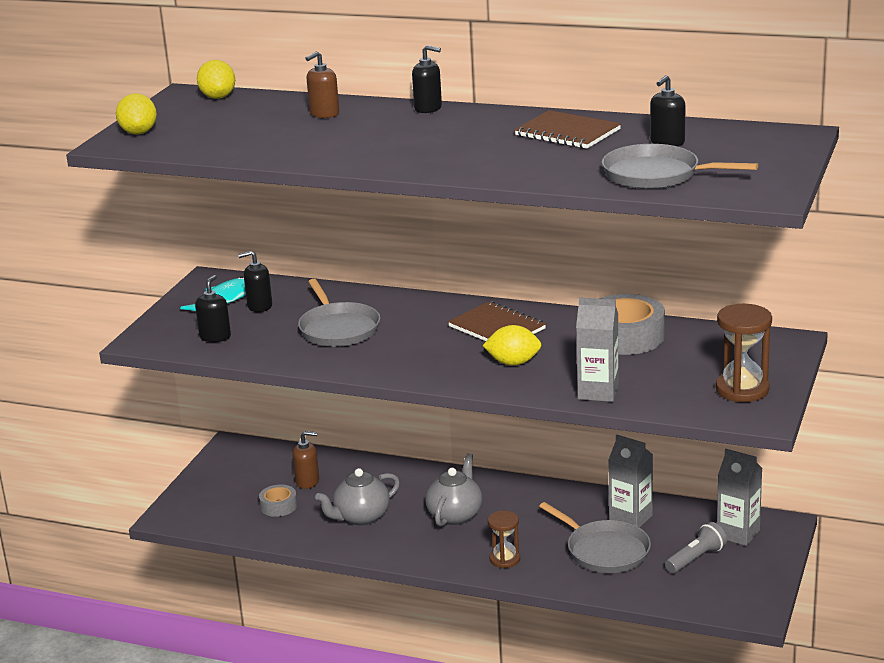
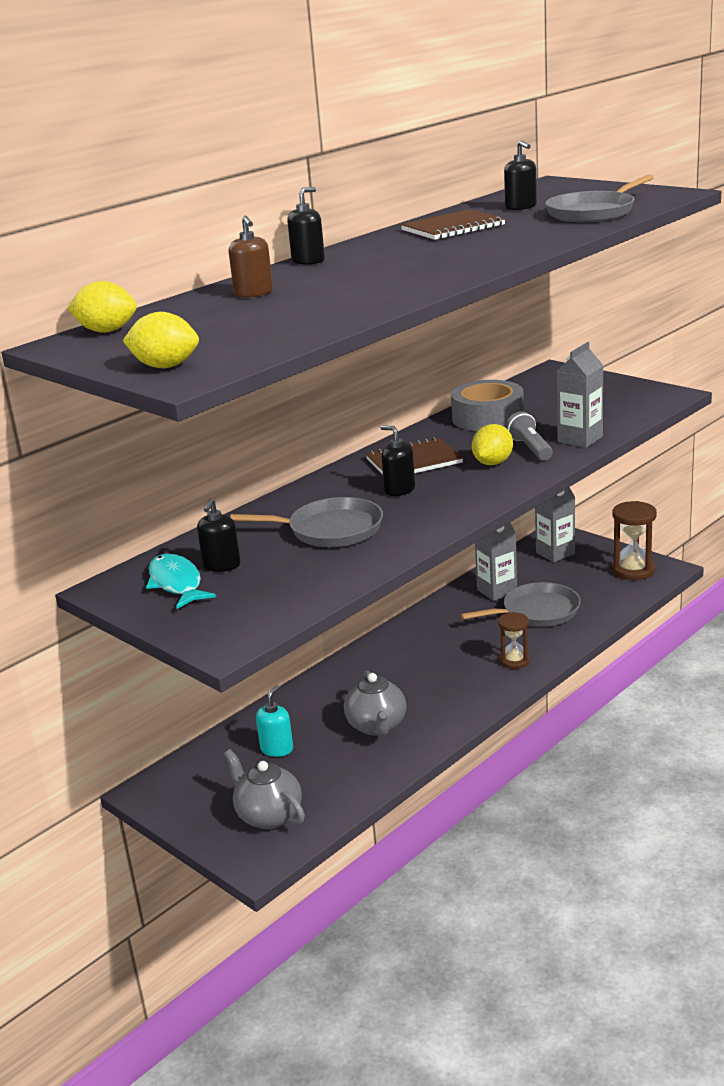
camera: 65 degrees left, 0 degrees up
black soap dispenser [195,275,231,342] -> black soap dispenser moved to [381,425,415,496]
grey tape [259,484,297,517] -> none
brown soap dispenser [293,431,319,489] -> turquoise soap dispenser [256,685,293,757]
grey teapot [425,453,482,526] -> grey teapot moved to [224,749,305,829]
grey flashlight [665,522,727,573] -> grey flashlight moved to [506,411,553,460]
brown hourglass [716,304,772,402] -> brown hourglass moved to [612,501,657,580]

